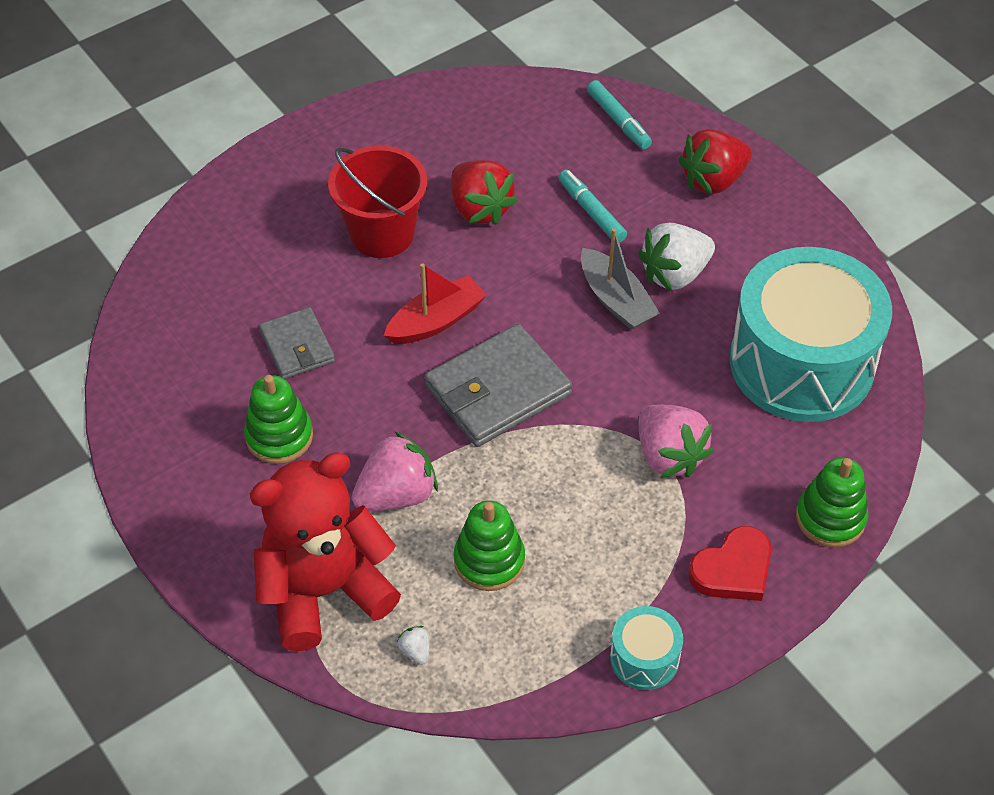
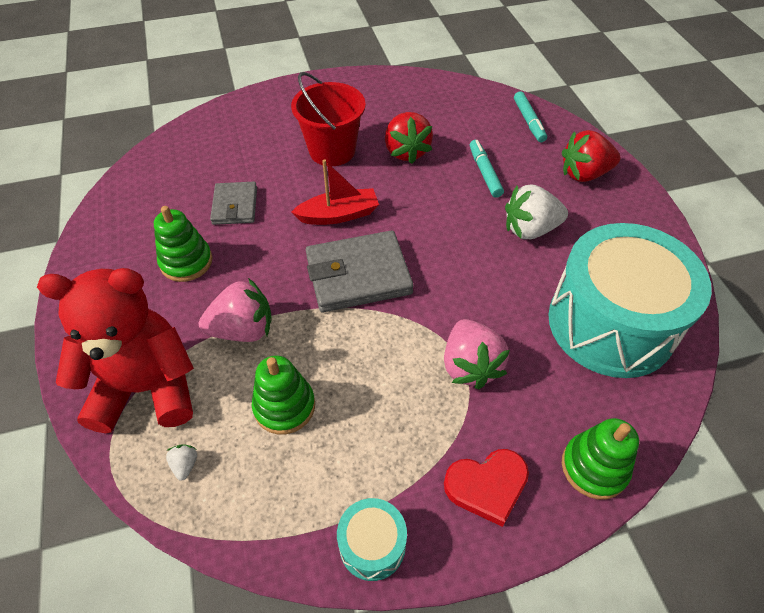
camera: 20 degrees right, 0 degrees up
grey boat [581,228,660,330] -> none

